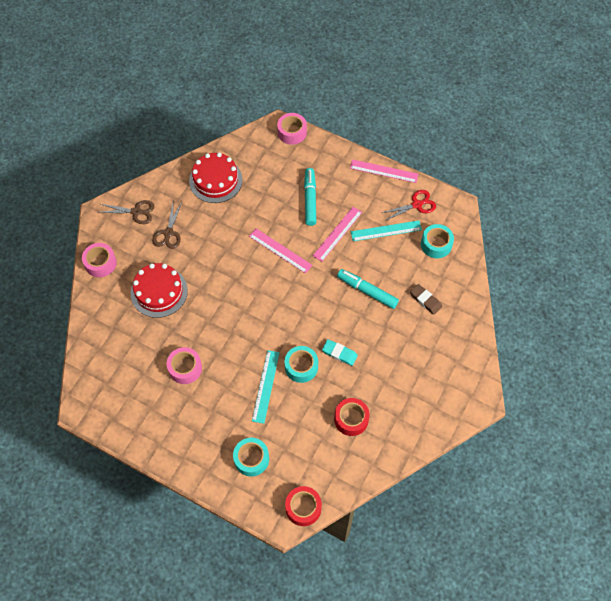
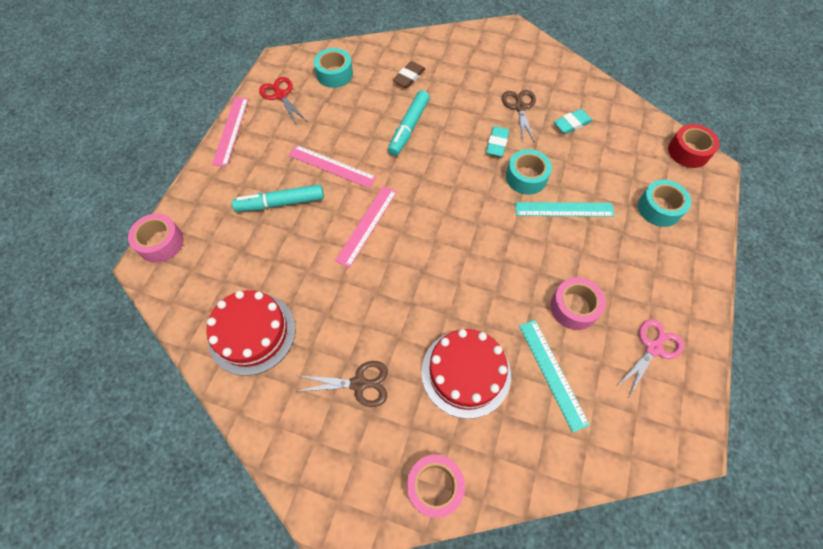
camera: 100 degrees left, 0 degrees up
brown scissors [99,200,154,224] -> brown scissors moved to [502,90,536,143]
red tape [334,398,370,436] -> turquoise eraser [553,109,593,134]
turquoise ruler [351,220,422,241] -> turquoise ruler moved to [519,320,590,433]
none -> pink scissors [615,319,684,399]

